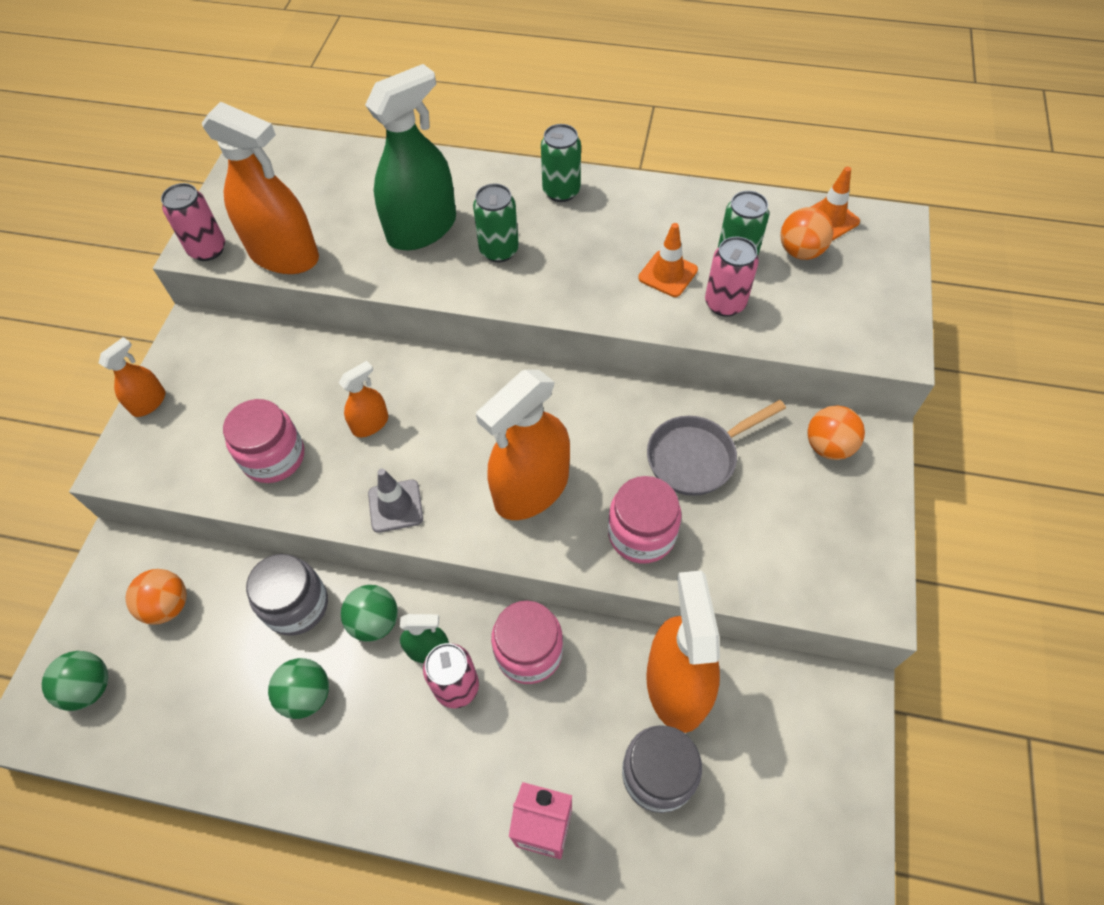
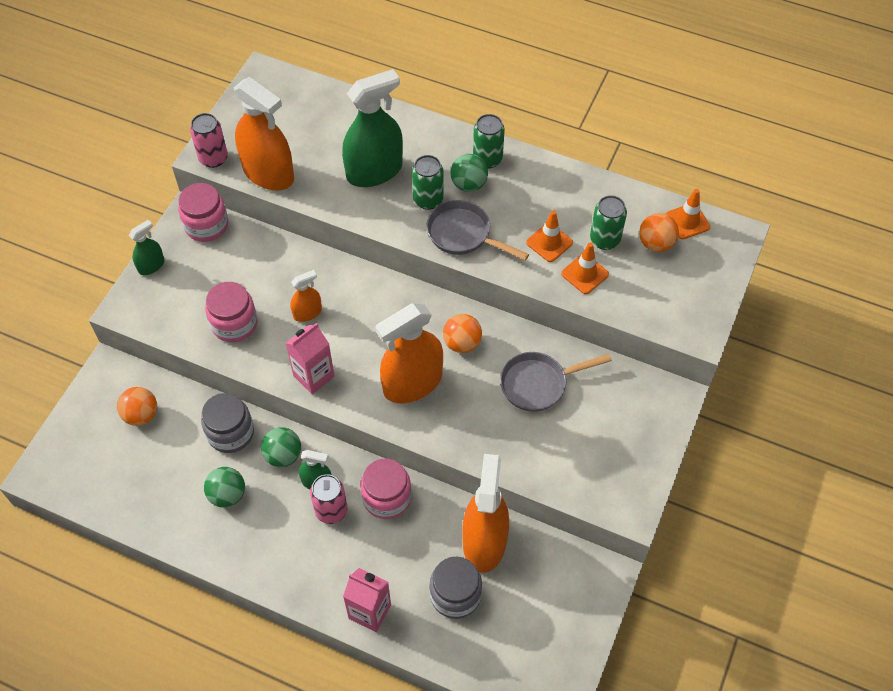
camera: 10 degrees right, 0 degrees up
green ball [42,651,108,711] -> green ball moved to [451,154,488,192]
orange spray bottle [99,337,165,417] -> green spray bottle [129,220,164,275]
grey traffic cone [368,469,423,533] -> pink carton [285,323,335,394]
pink jar [608,476,682,563] -> pink jar moved to [178,183,228,242]
pink can [705,237,759,317] -> orange traffic cone [561,243,609,294]
orange ball [807,405,865,460] -> orange ball moved to [443,314,482,353]
none -> grey pan [426,200,529,261]

